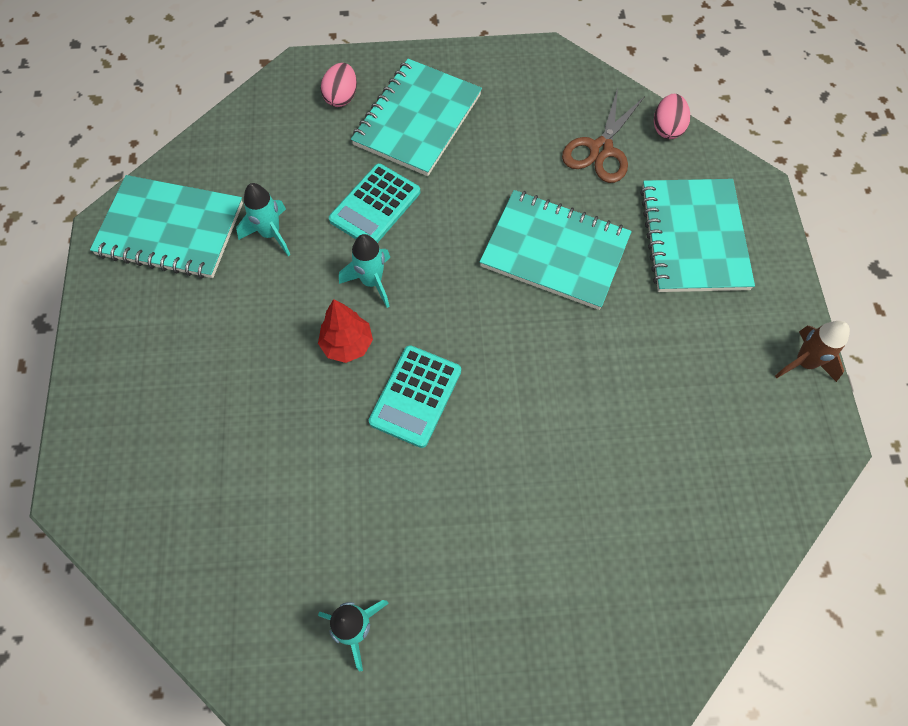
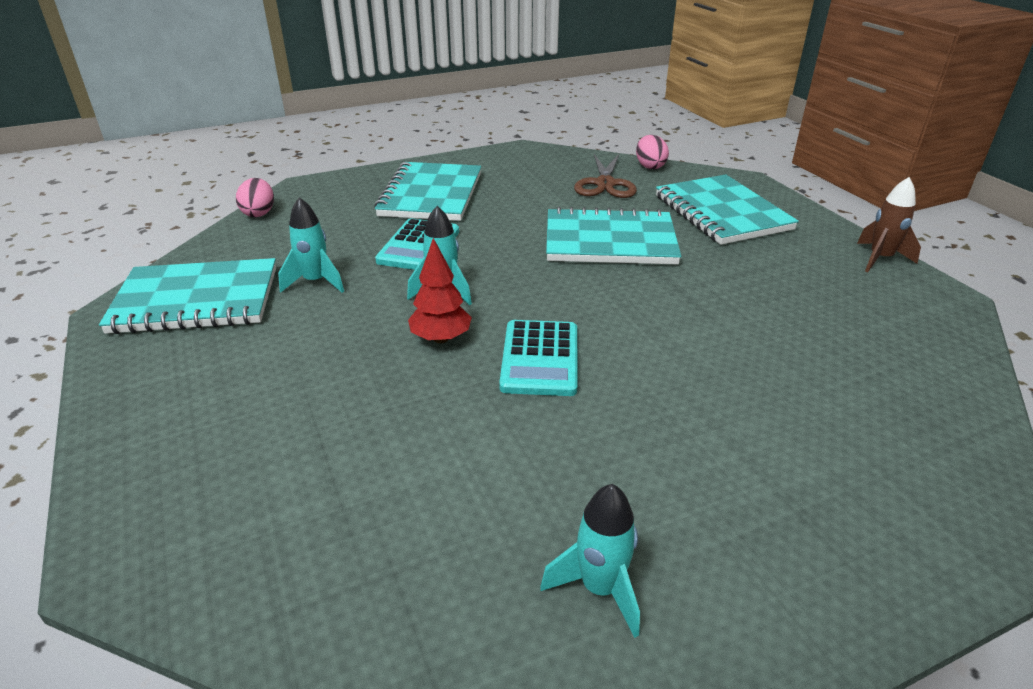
camera: 20 degrees left, 30 degrees down
pink egg [321,63,357,107] -> pink egg moved to [236,178,274,217]

